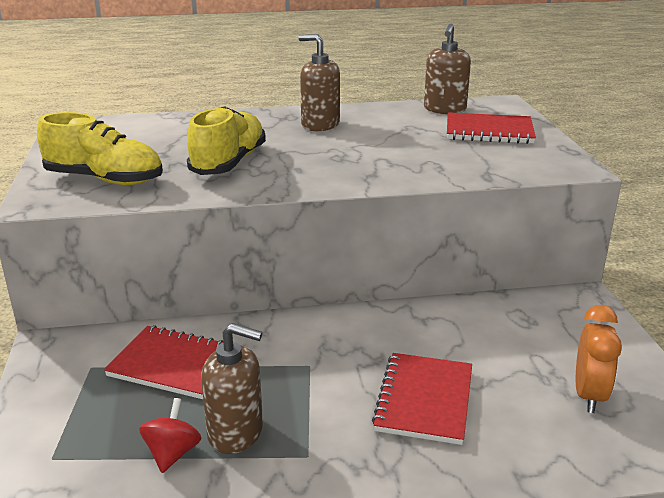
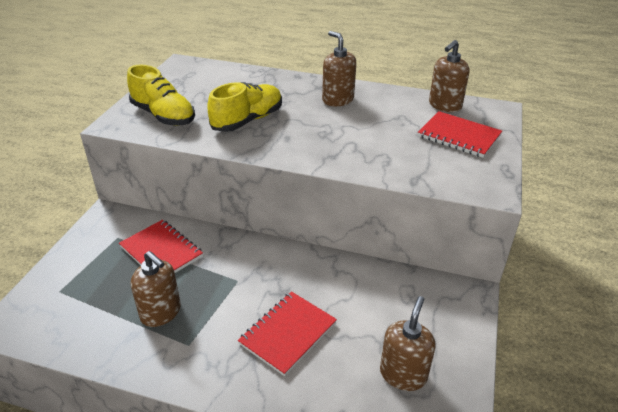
camera: 25 degrees right, 10 degrees up
red spinning top [139,398,201,473] -> none
orange clock [576,305,622,413] -> brown soap dispenser [380,296,436,391]

